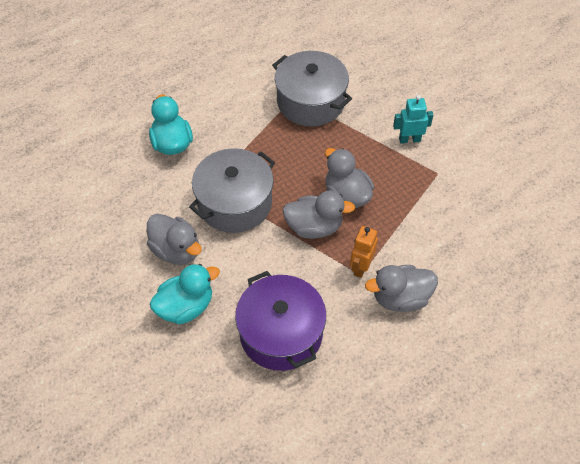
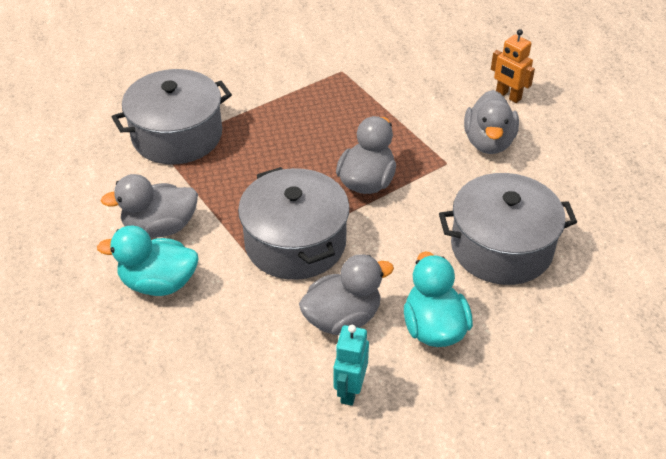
camera: 70 degrees left, 10 degrees down
purple pot [235,271,326,371] -> grey pot [439,173,577,285]
grey duck [325,148,374,208] -> grey duck moved to [101,174,198,238]
orange robot [350,226,378,278] -> orange robot moved to [491,29,535,103]
turquoise robot [393,95,433,144] -> turquoise robot moved to [333,325,369,406]

